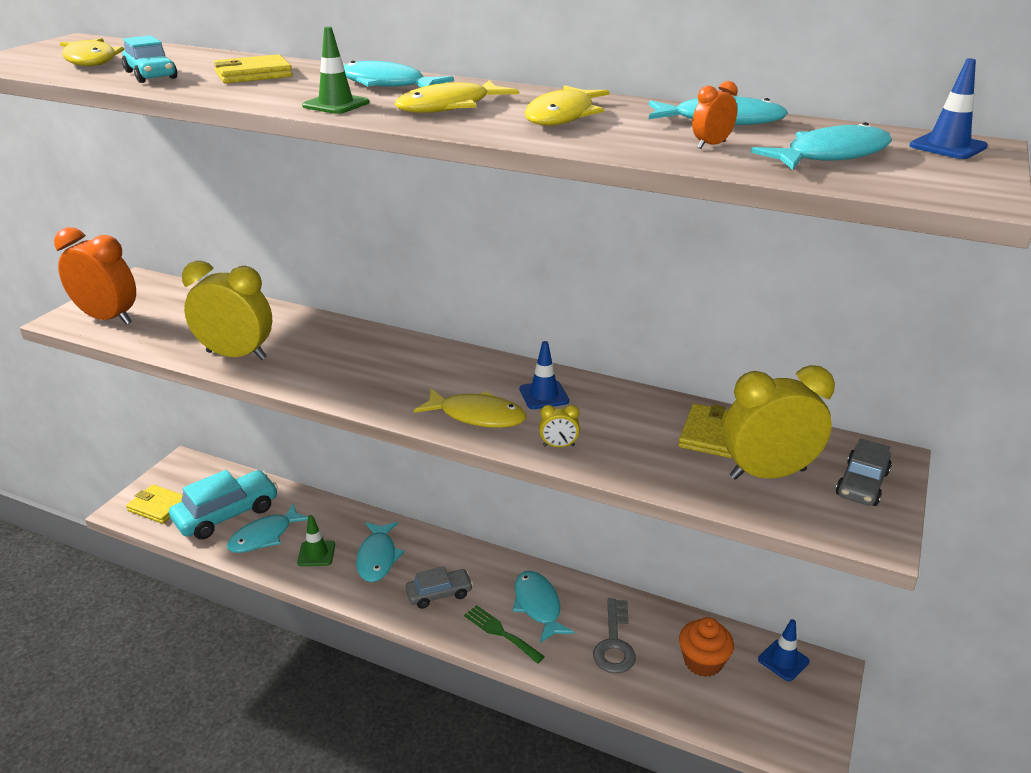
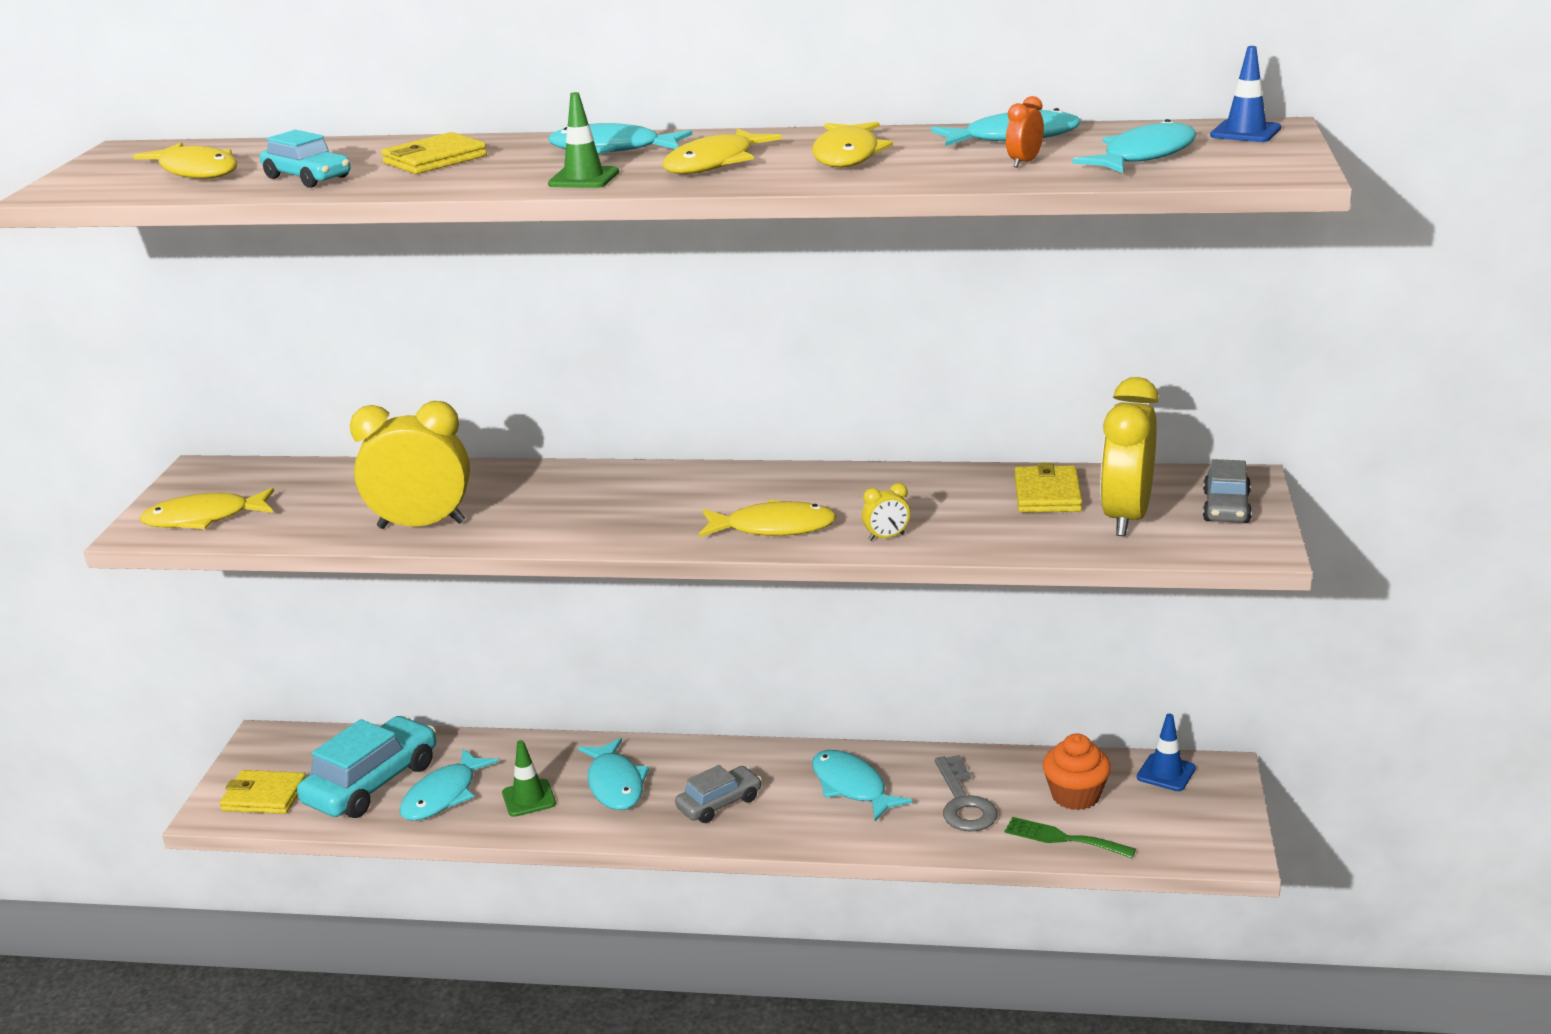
camera: 15 degrees left, 5 degrees down
orange clock [54,227,136,325] -> yellow fish [140,488,274,529]
green fork [464,605,545,664] -> green fork moved to [1005,817,1136,858]
blue traffic cone [520,341,569,409] -> none
yellow clock [723,365,835,480] -> yellow clock turned 45 degrees counterclockwise [1100,377,1159,536]

